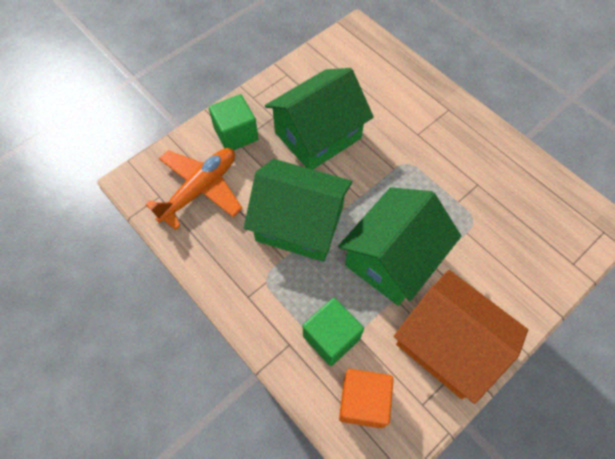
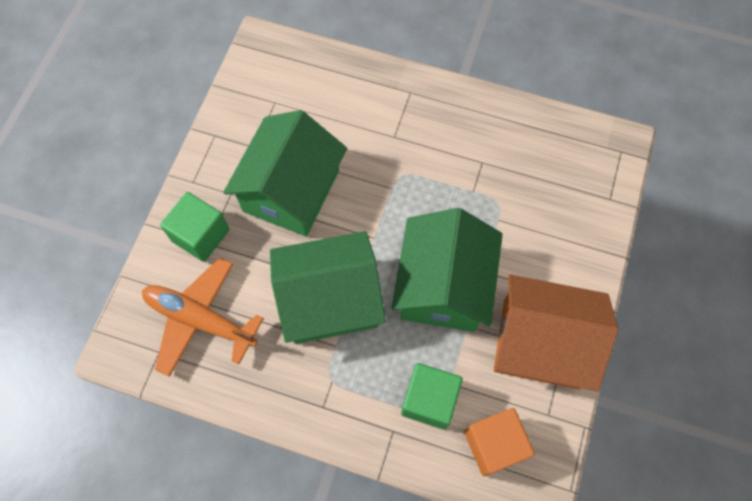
camera: 30 degrees left, 5 degrees up
orange plane [145,148,242,230] -> orange plane turned 75 degrees counterclockwise [142,257,264,377]

